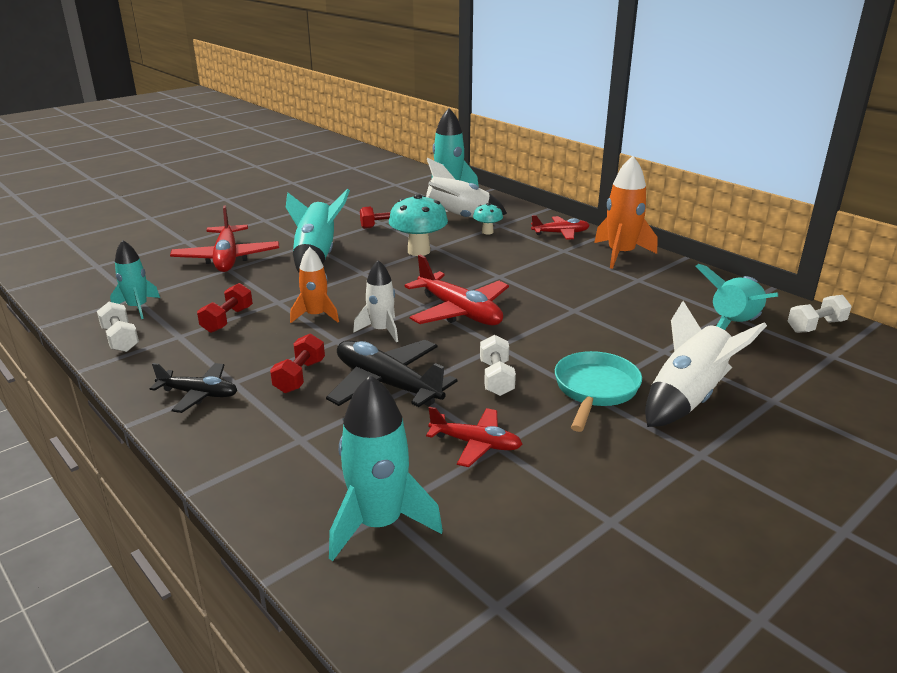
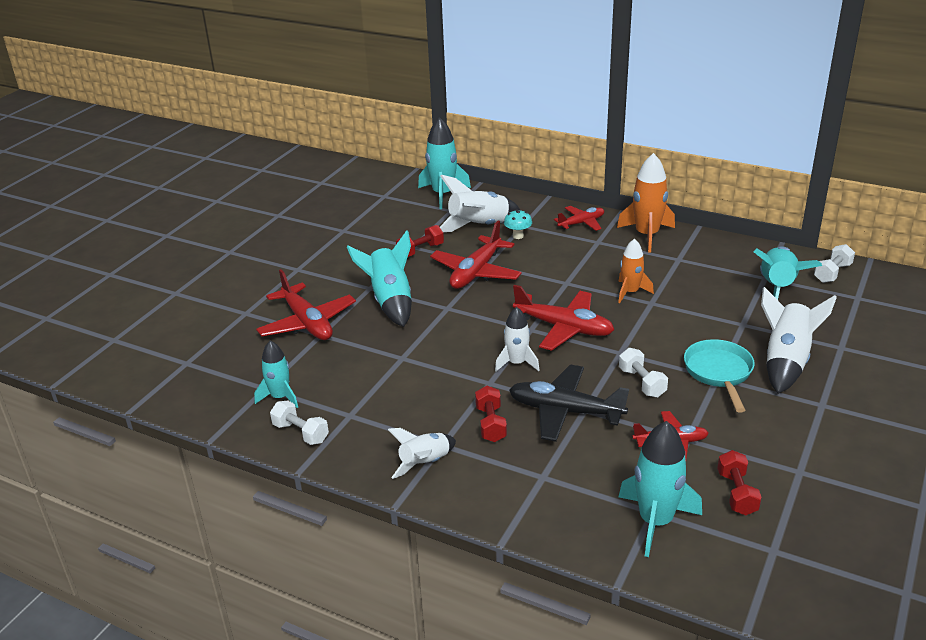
camera: 20 degrees left, 5 degrees up
black plane [150,363,237,413] -> white rocket [388,428,456,479]
red dumbbell [197,283,253,333] -> red dumbbell moved to [717,450,762,516]
orange rocket [290,247,339,323] -> orange rocket moved to [618,239,654,303]
turquoise mushroom [389,194,448,256] -> red plane [430,220,522,289]

